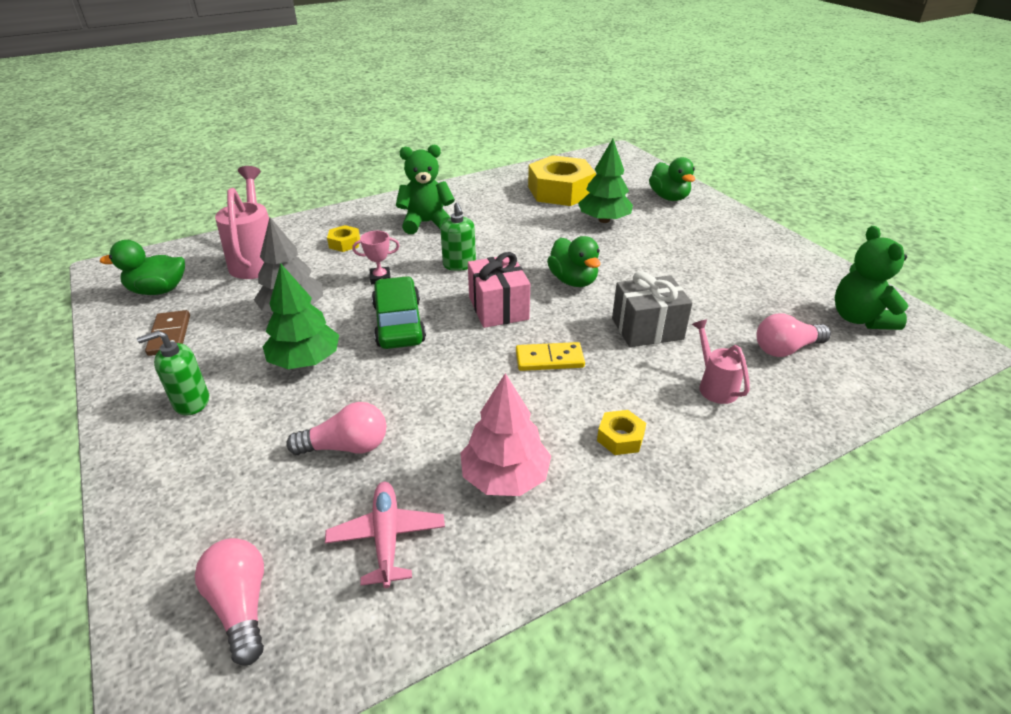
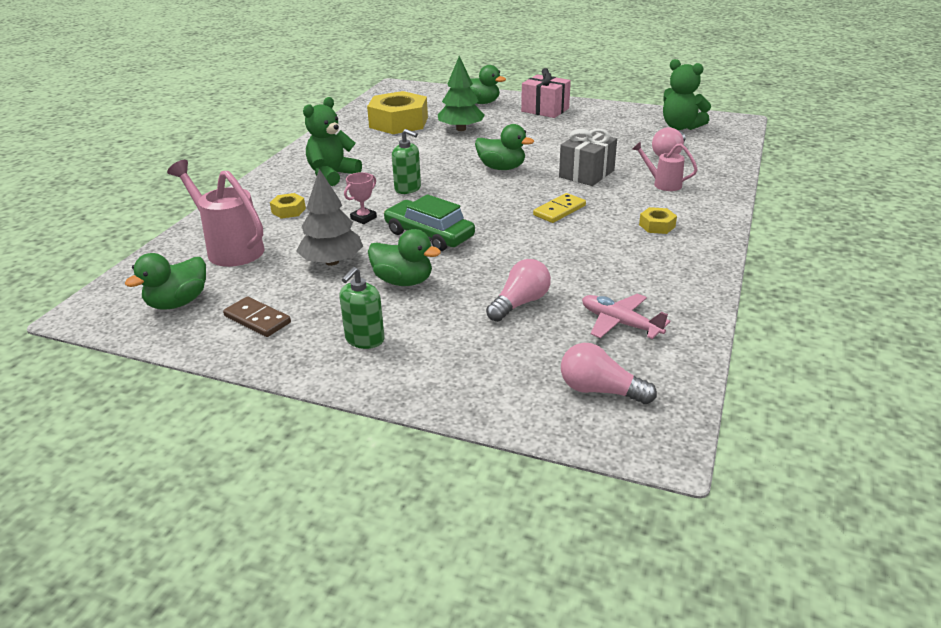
camera: 40 degrees left, 5 degrees down
green tree [263,263,339,369] -> green duck [368,229,441,286]
pink tree [460,373,551,496] -> none
pink gift [468,252,530,328] -> pink gift moved to [521,68,571,118]

